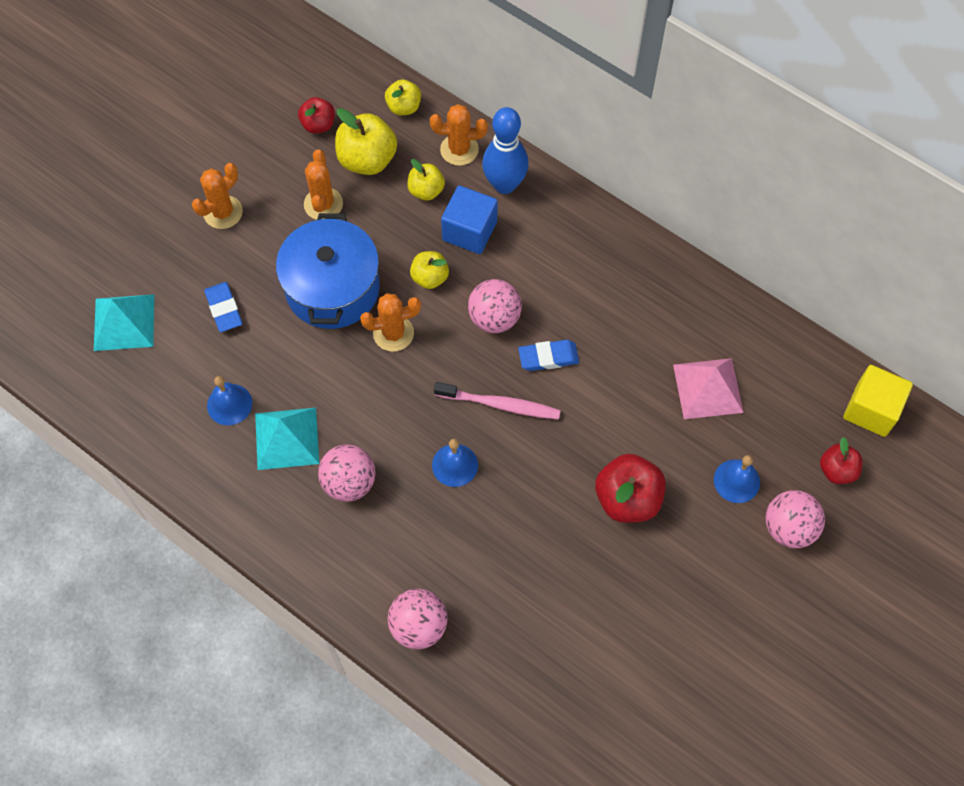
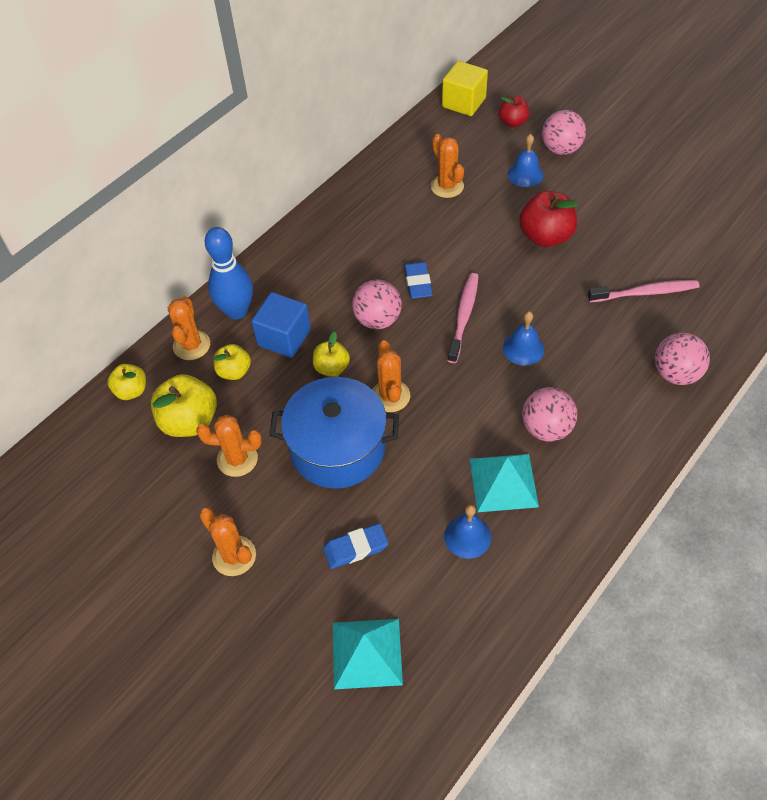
camera: 85 degrees left, 10 degrees down
red apple [298,97,335,133] -> none
pink pyramid [673,358,744,419] -> orange cactus [430,134,464,198]
none -> pink toothbrush [588,280,700,302]

